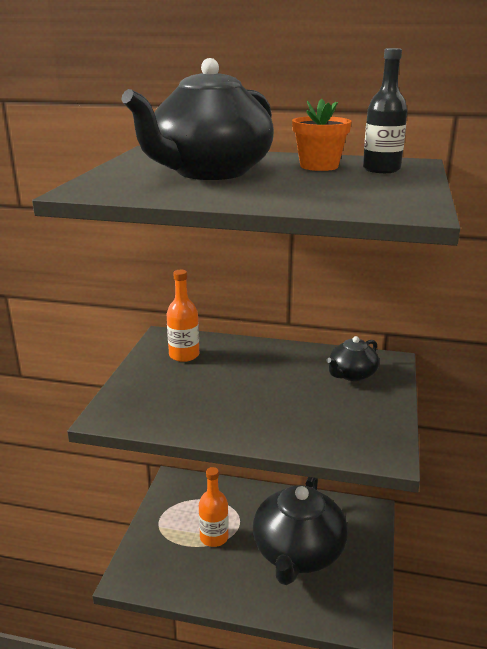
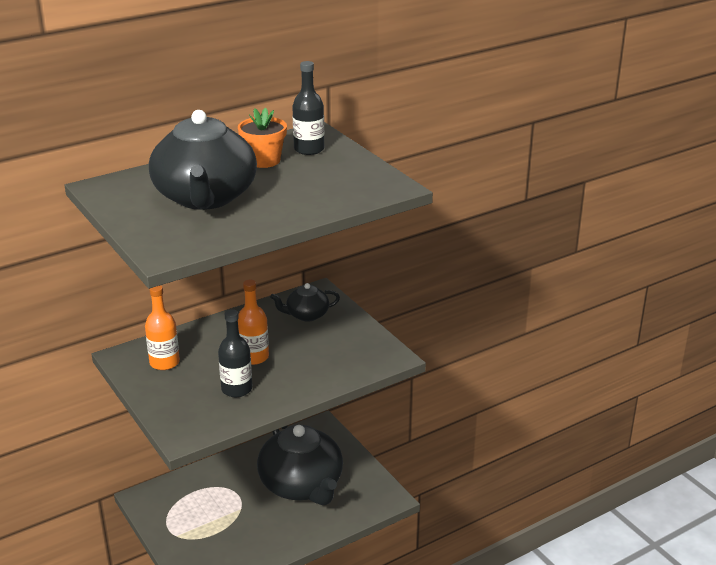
camera: 45 degrees left, 5 degrees up
orange bottle [199,467,229,547] -> orange bottle moved to [238,280,269,365]
black teapot [327,336,379,381] -> black teapot turned 75 degrees clockwise [270,283,340,322]
none -> black bottle [218,309,252,397]

